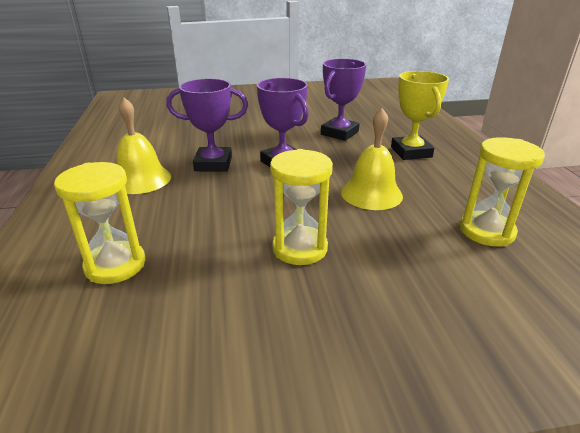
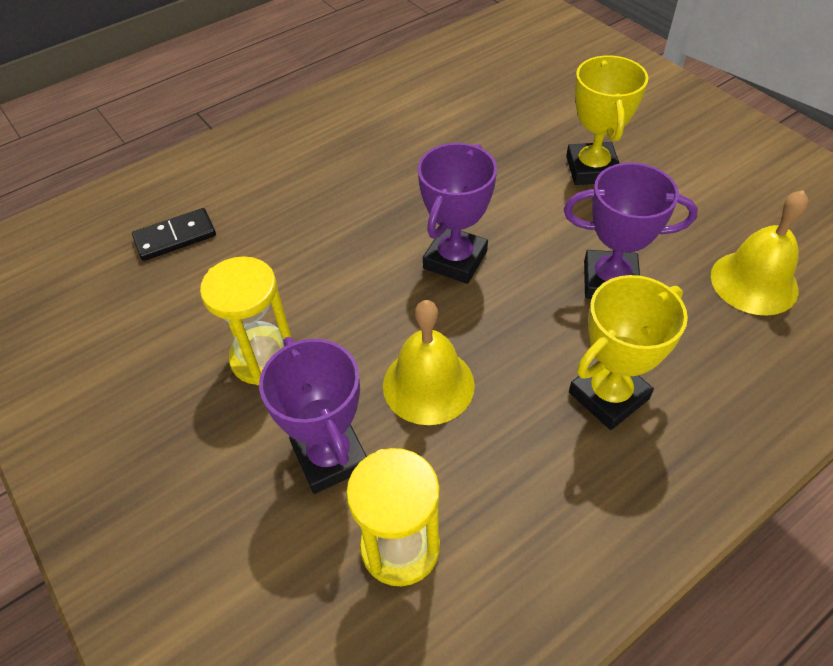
camera: 65 degrees right, 20 degrees up
yellow hourglass [54,162,146,284] -> black domino [132,208,216,261]
yellow bell [117,98,171,194] -> yellow bell moved to [711,190,808,316]
purple trophy [166,79,248,172] -> purple trophy moved to [259,337,367,494]
none -> yellow trophy [566,56,648,185]

